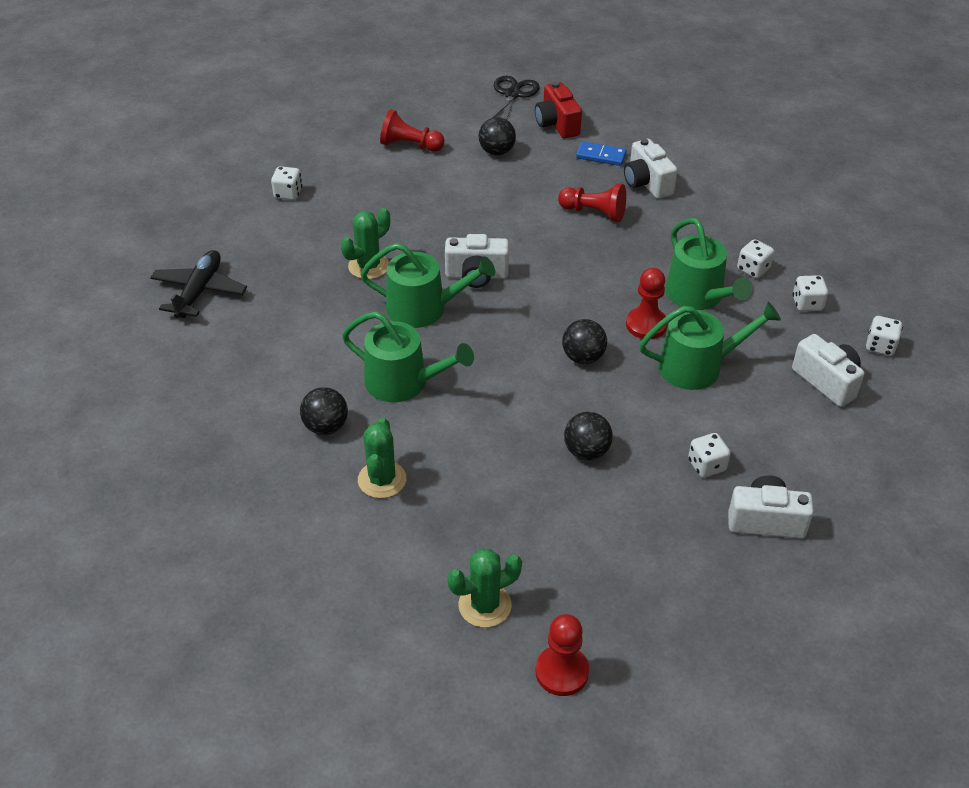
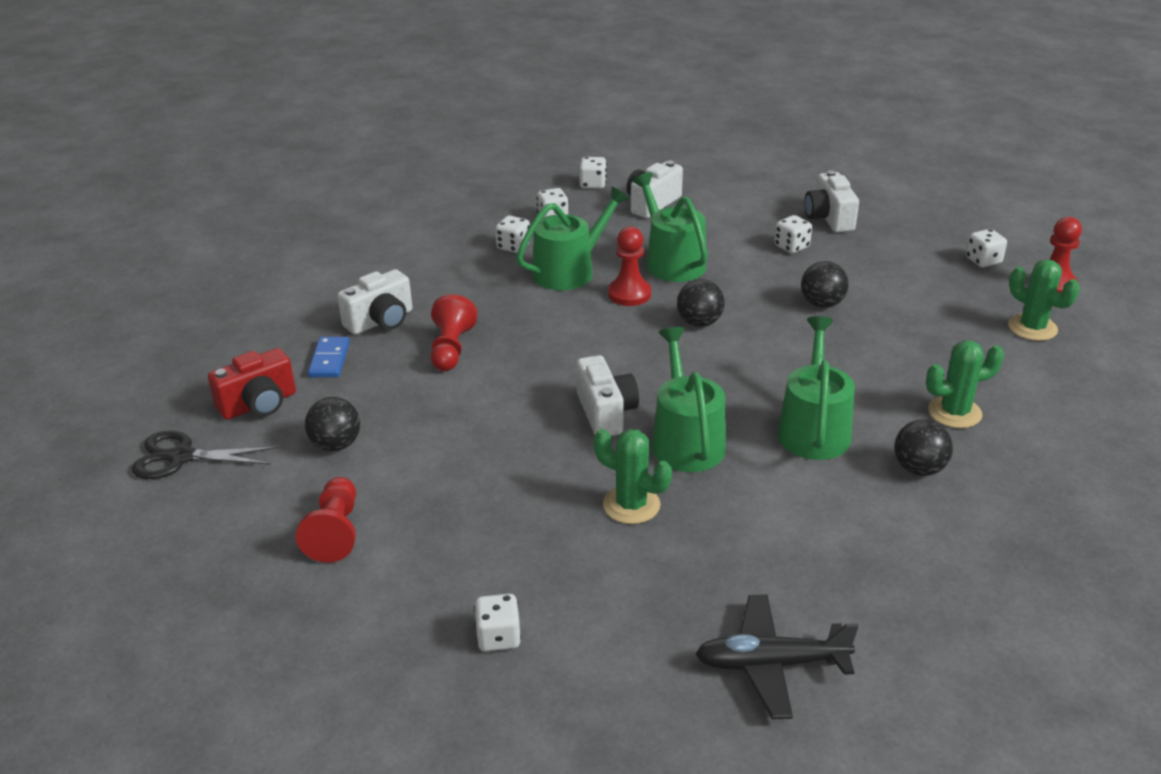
camera: 105 degrees left, 10 degrees down
none -> white dice [966,229,1007,267]

